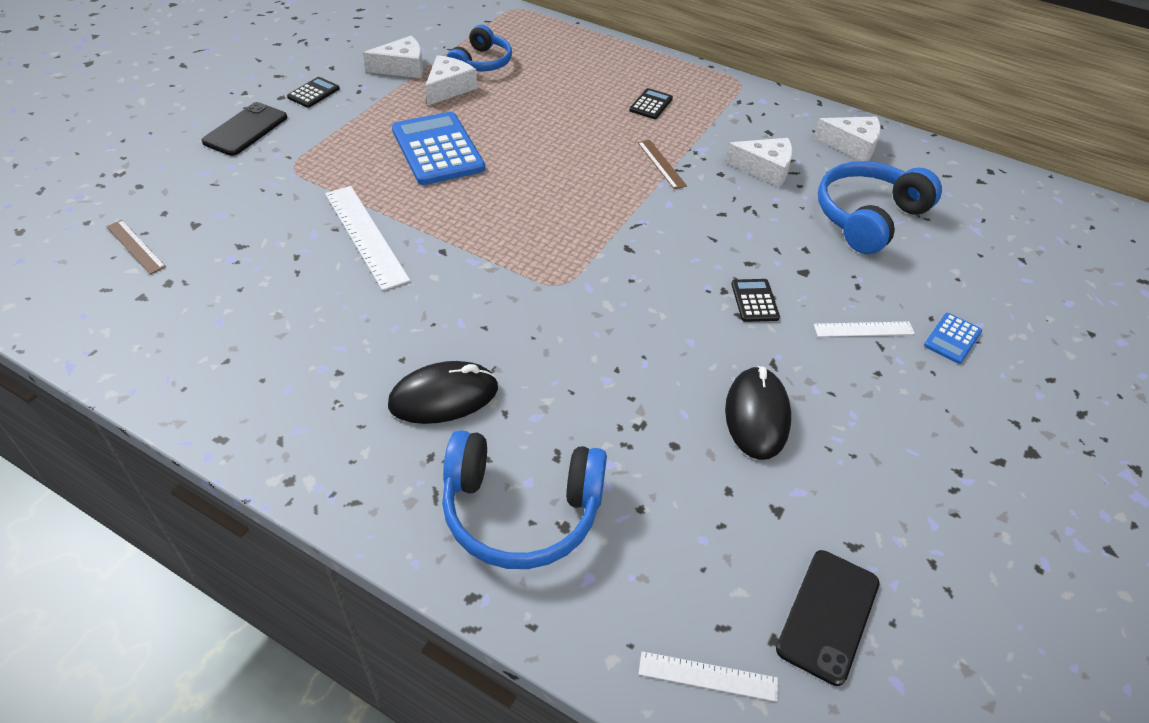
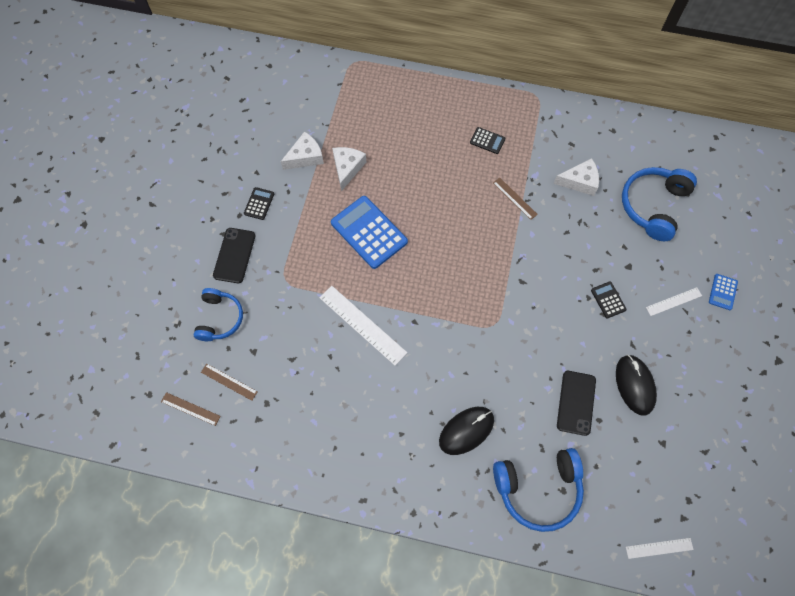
camera: 15 degrees left, 20 degrees up
blue headphones [446,25,512,71] -> blue headphones moved to [194,288,243,341]
black calculator [629,88,673,119] -> black calculator turned 105 degrees clockwise [470,127,506,154]
black phone [776,550,880,686] -> black phone moved to [557,371,596,436]
white cheese [813,116,881,161] -> none
none -> brown ruler [161,392,221,426]

